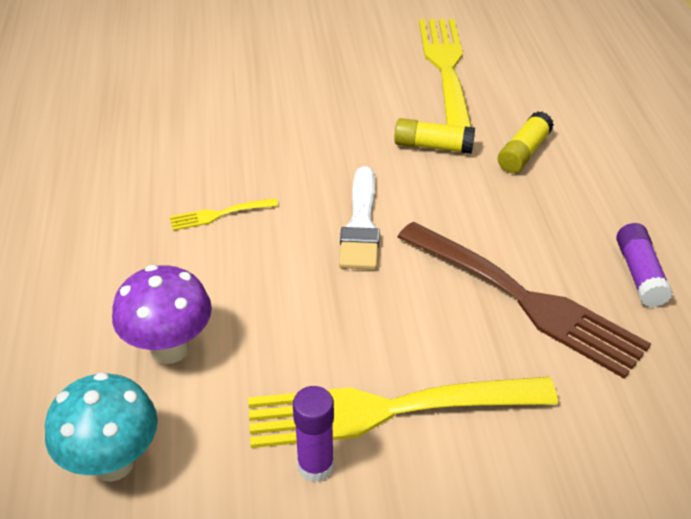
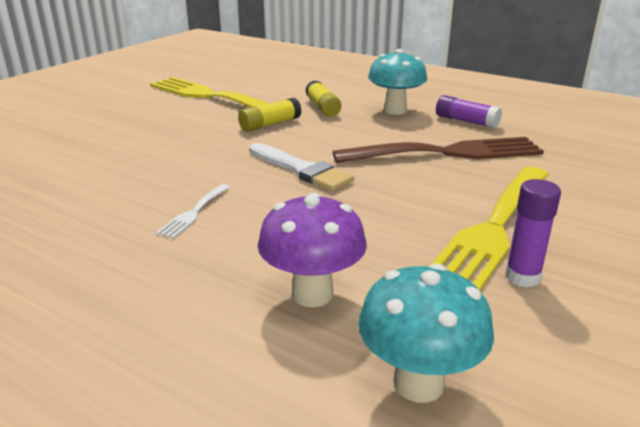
camera: 50 degrees left, 15 degrees down
yellow fork [170,198,278,231] -> white fork [156,184,230,239]
none -> turquoise mushroom [368,49,427,115]

